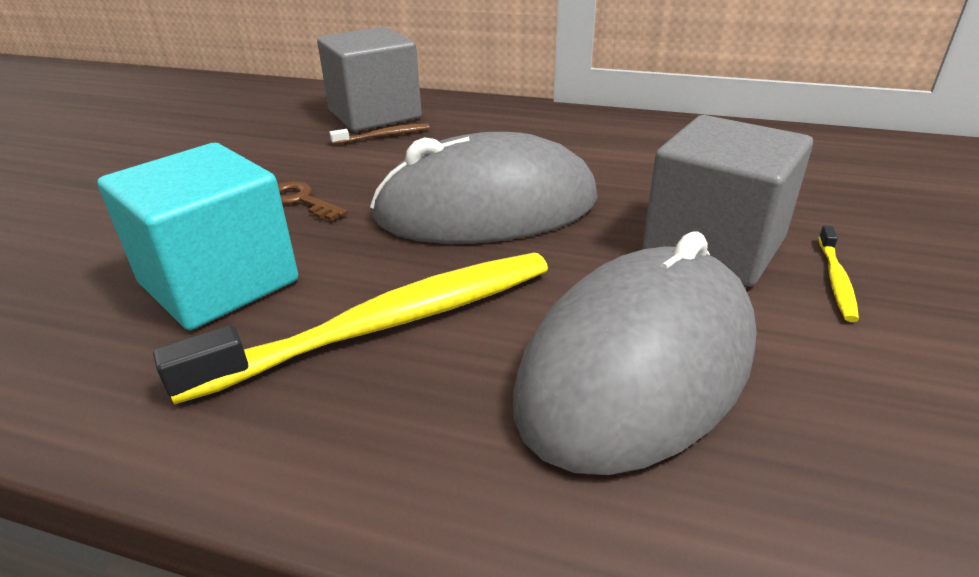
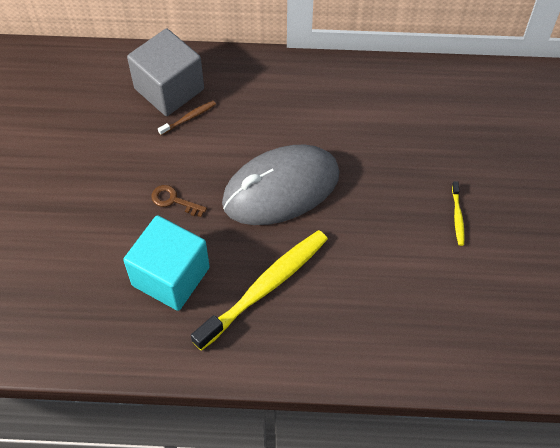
camera: 15 degrees left, 25 degrees up
grey mouse [513,231,757,475] -> none
grey cube [642,115,813,286] -> none

